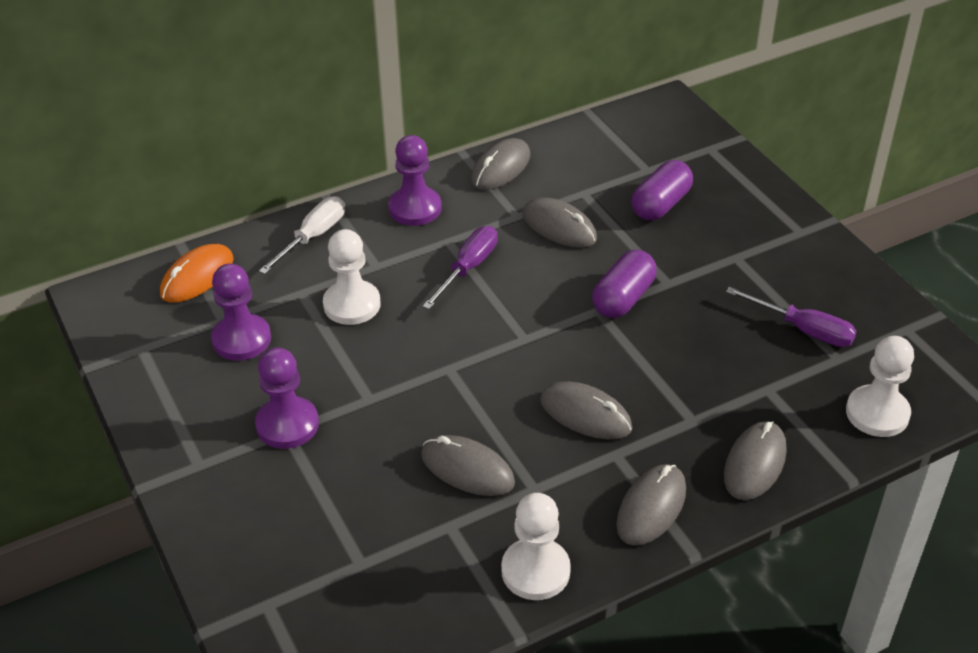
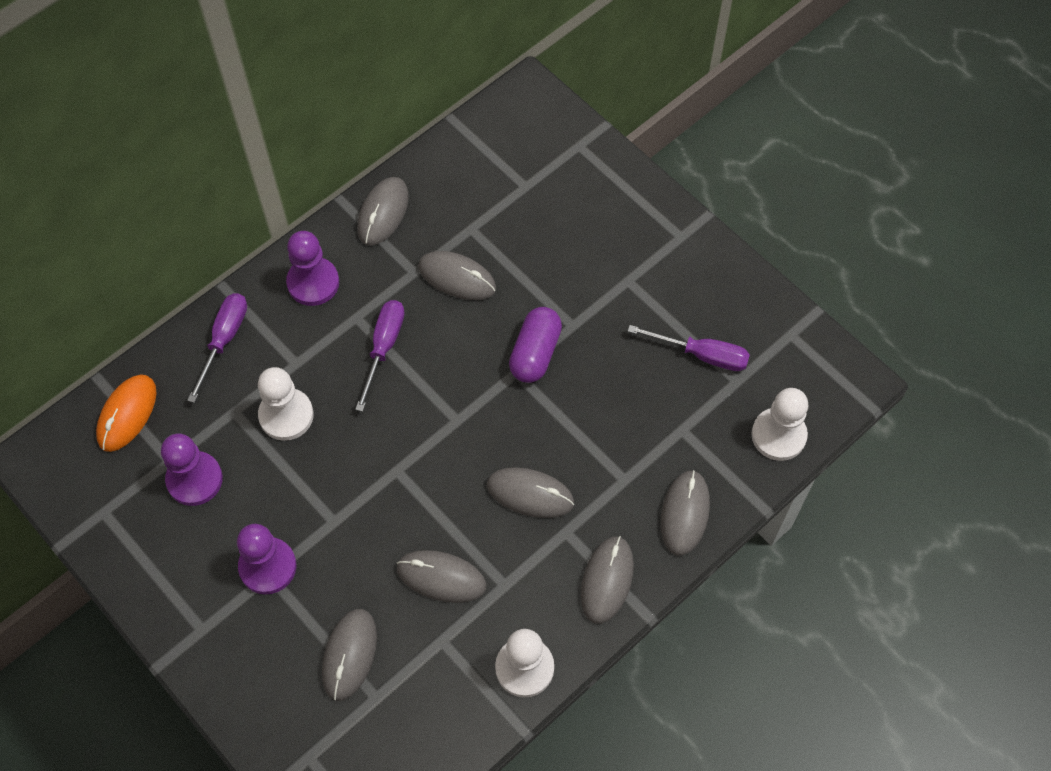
camera: 15 degrees left, 20 degrees up
white screwdriver [259,196,345,274] -> purple screwdriver [187,293,247,403]
purple capsule [631,160,693,221] -> none
none -> grey mouse [322,609,377,701]

